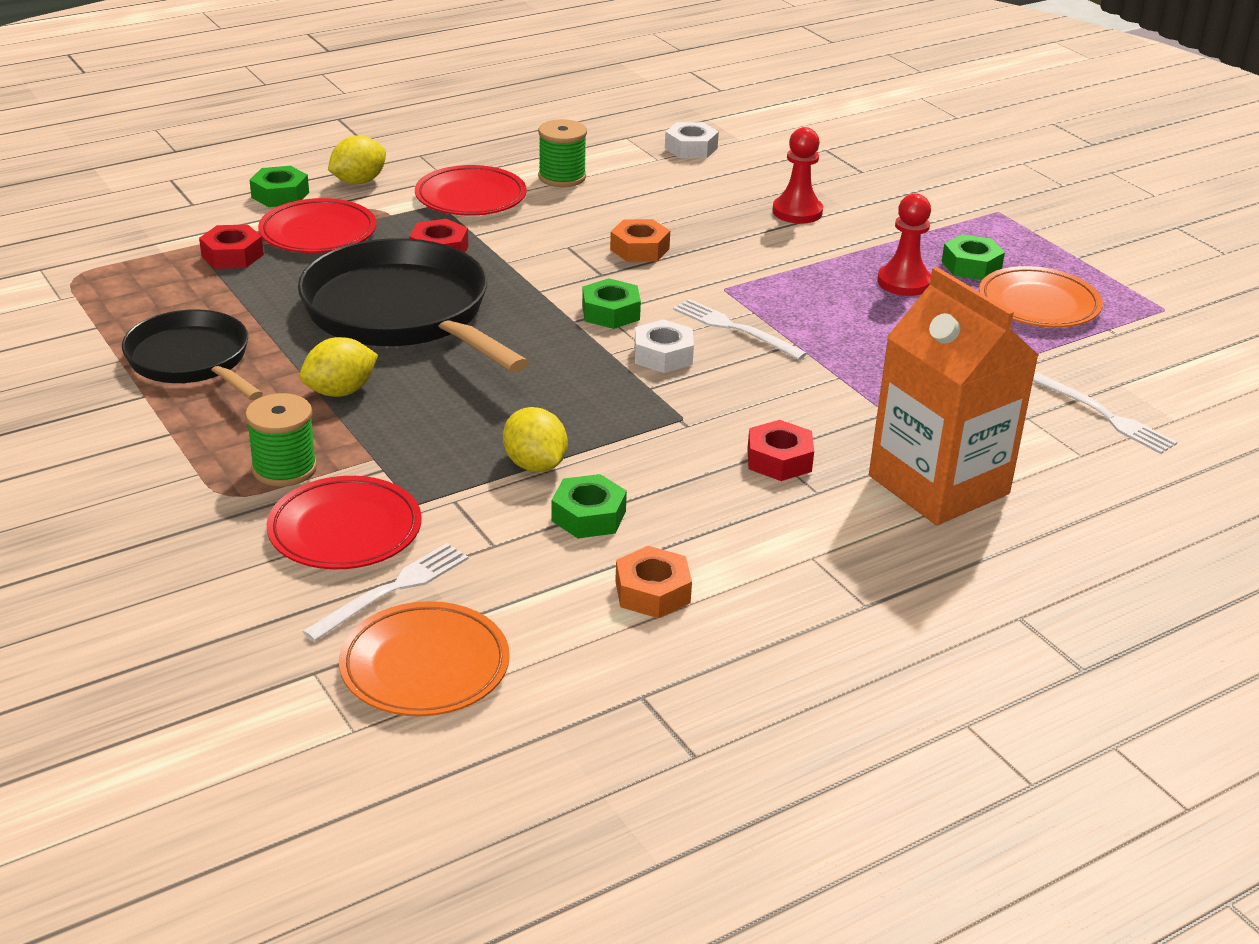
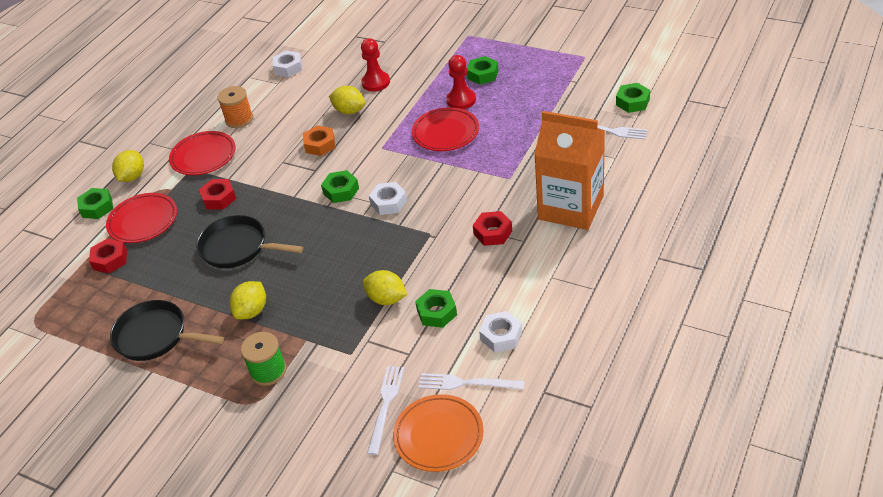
camera: 25 degrees left, 10 degrees up
red plate [266,476,422,569] -> red plate moved to [412,107,479,151]
black pan [298,238,529,373] -> black pan [196,215,303,268], size x0.62
green spool [538,119,587,187] -> orange spool [218,86,253,128]
orange nut [615,546,692,618] -> white nut [479,311,522,352]
white fork [673,299,807,360] -> white fork moved to [419,373,525,390]
orange plate [979,266,1103,328] -> none
none -> yellow lemon [329,86,365,114]
none -> green nut [616,83,650,113]

